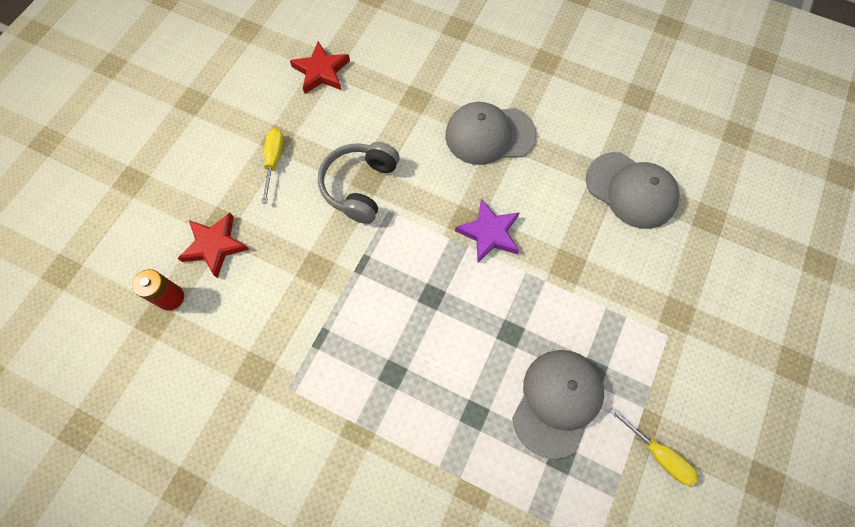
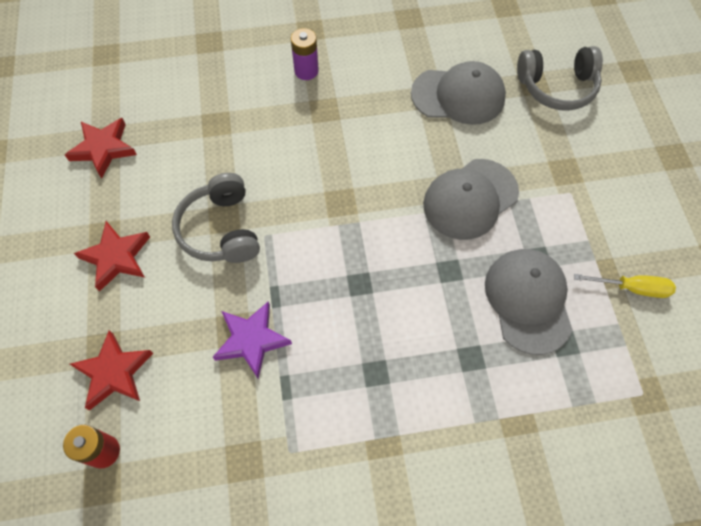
camera: 35 degrees left, 5 degrees down
yellow screwdriver [261,128,284,204] -> red star [74,221,150,292]
grey cap [445,102,536,165] -> grey cap moved to [423,159,519,240]
purple star [455,199,520,263] -> purple star moved to [213,301,292,379]
none -> purple battery [291,28,319,80]
none -> grey headphones [517,46,603,111]

